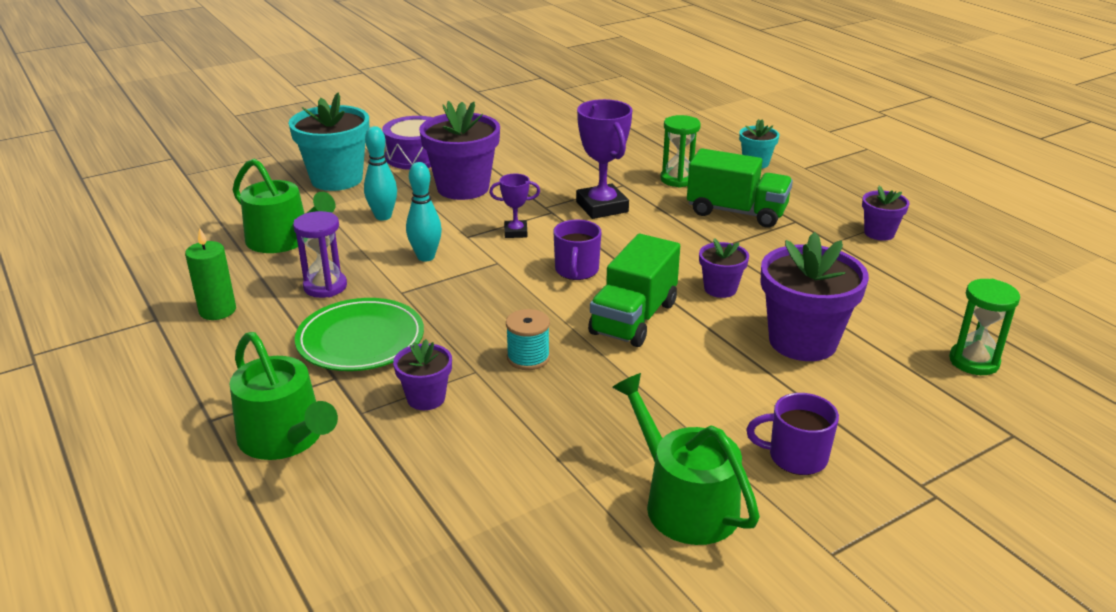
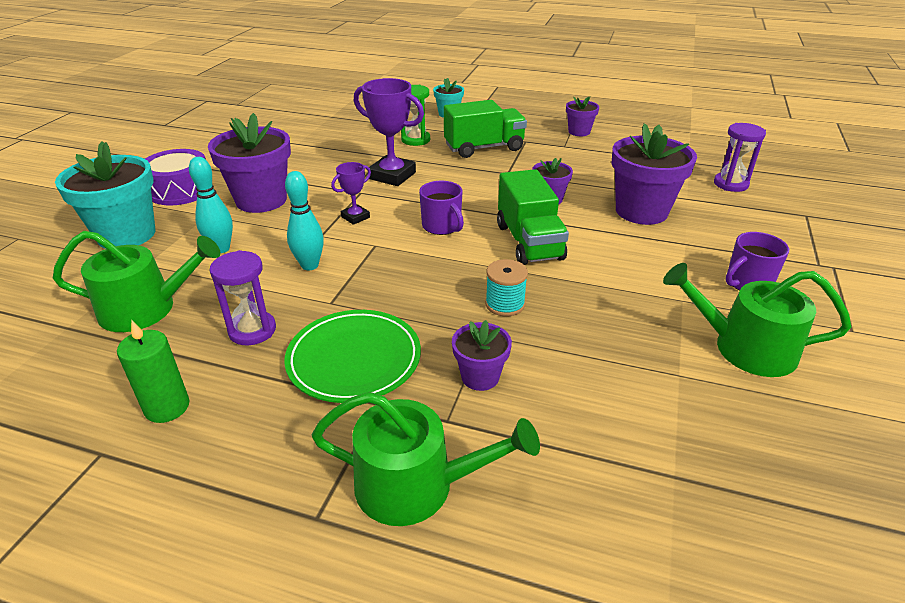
camera: 40 degrees left, 5 degrees up
green hourglass [949,279,1020,375] -> purple hourglass [714,123,766,192]

